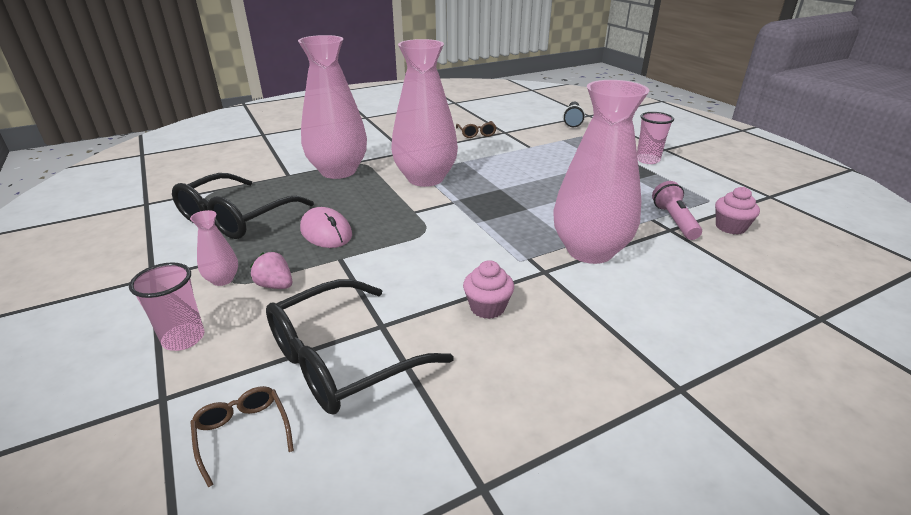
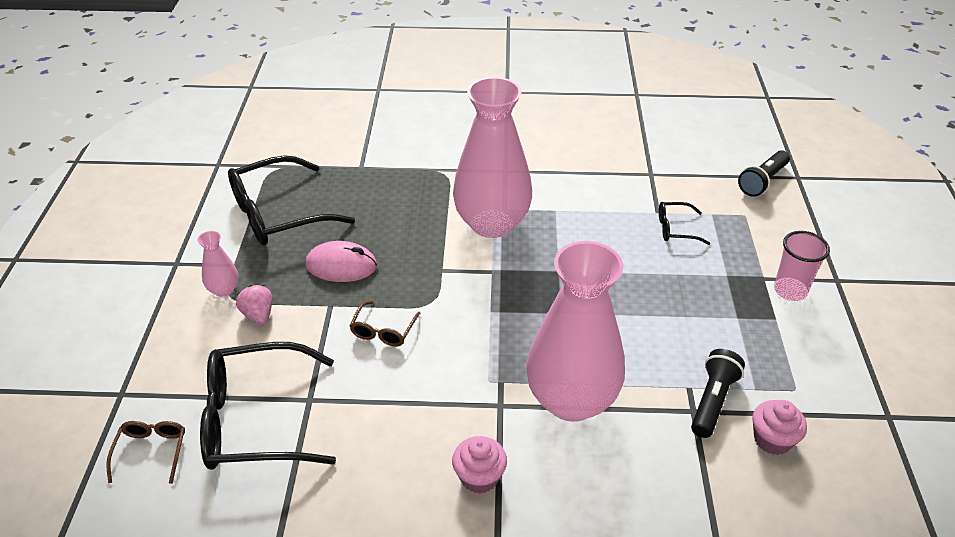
camera: 30 degrees right, 10 degrees up
pink cup [129,263,204,351] -> none
pink vase [298,35,367,179] -> none
pink mouse [300,207,352,248] -> pink mouse turned 75 degrees counterclockwise [305,241,377,282]
brown glasses [456,121,497,138] -> brown glasses moved to [349,301,421,347]
pink cupcake [463,260,514,319] -> pink cupcake moved to [452,436,507,494]
pink flashlight [652,181,702,240] -> black flashlight [691,349,745,438]
none -> black glasses [659,202,710,245]

